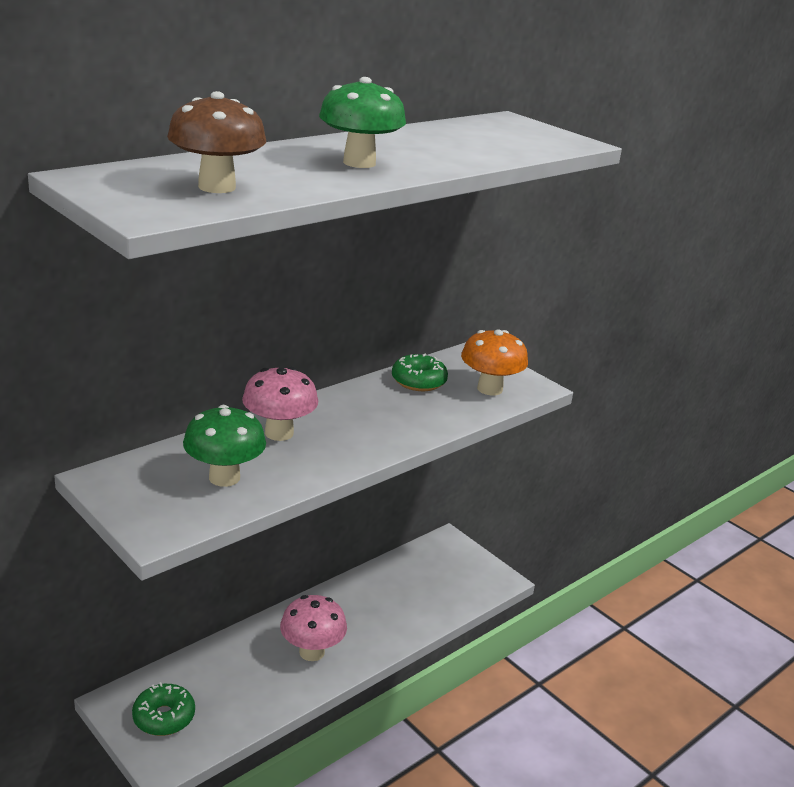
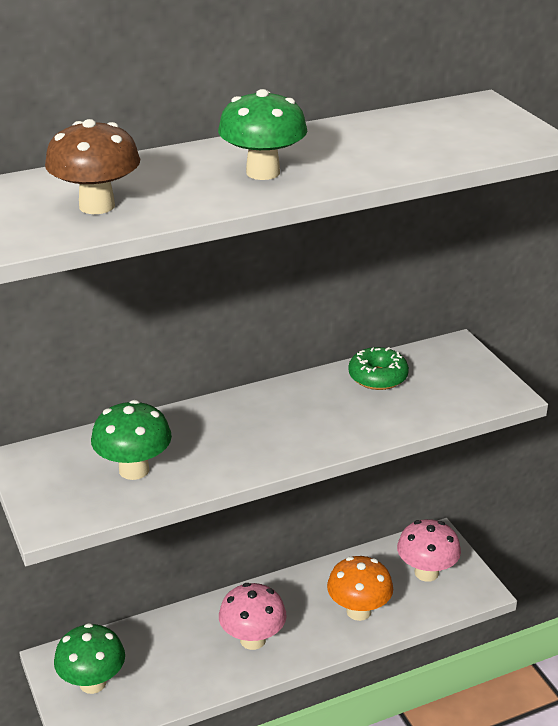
camera: 20 degrees right, 5 degrees up
green donut [132,682,195,736] -> green mushroom [54,623,125,694]
pink mushroom [242,367,318,441] -> pink mushroom moved to [397,519,461,582]
orange mushroom [461,329,528,396] -> orange mushroom moved to [327,556,393,621]

